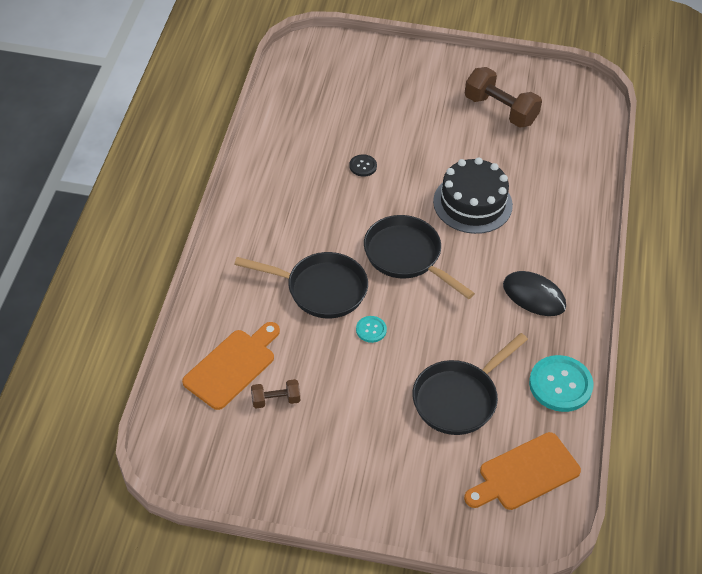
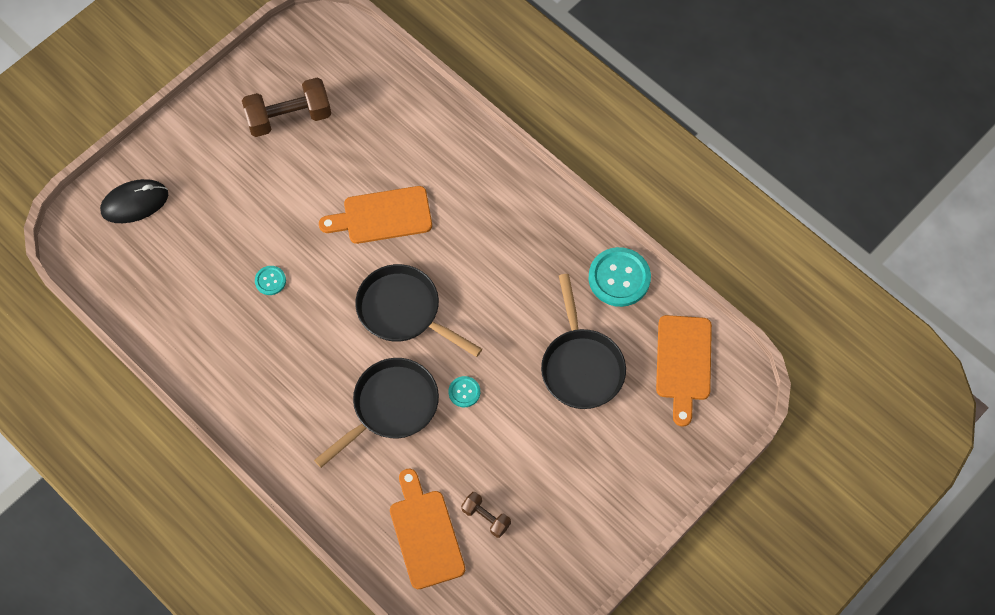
camera: 55 degrees left, 15 degrees up
brown dumbbell [251,379,300,408] -> brown dumbbell turned 75 degrees counterclockwise [461,492,511,538]
black button [349,154,377,177] -> turquoise button [255,266,286,295]
black pan [364,215,475,299] -> black pan turned 45 degrees clockwise [355,264,482,357]
black cake [433,157,513,234] -> orange cutting board [319,186,432,244]
black mouse [503,271,566,316] -> black mouse moved to [100,179,168,223]

